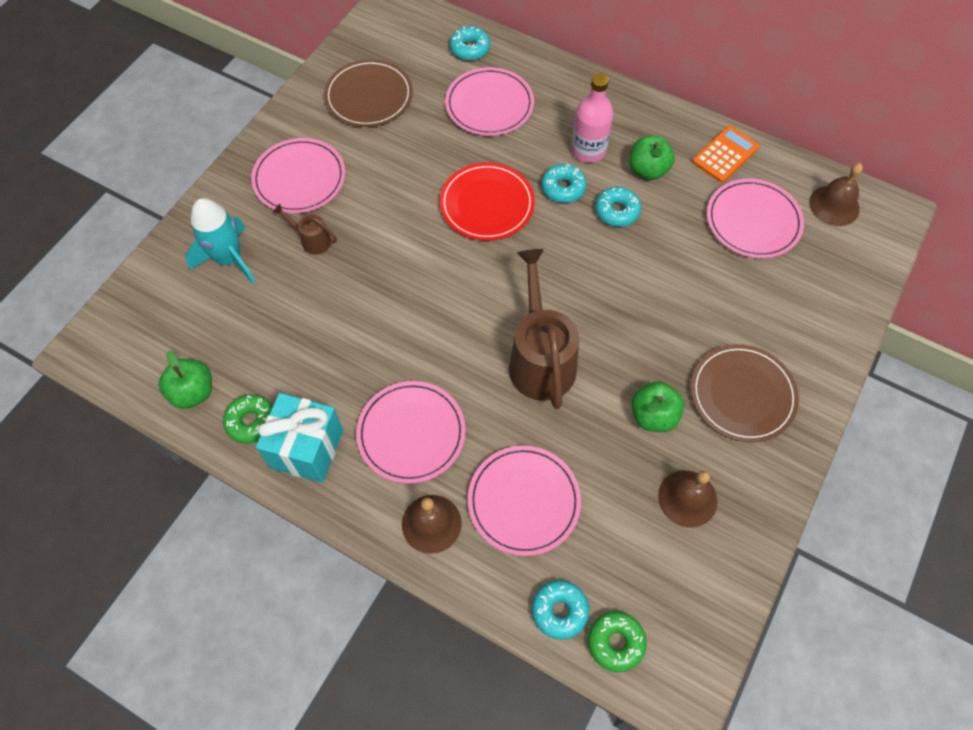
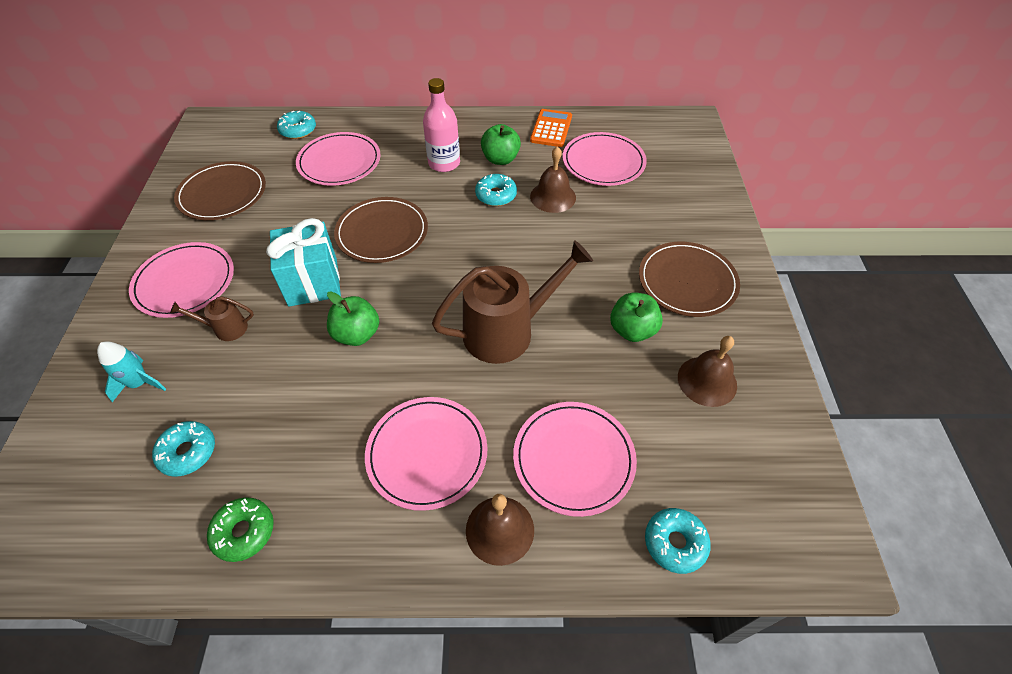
camera: 30 degrees left, 10 degrees down
green apple [158,351,212,409] -> green apple moved to [327,291,379,346]
turquoise rocket [185,198,256,284] -> turquoise rocket [97,341,166,402], size x0.64
turquoise gift [256,393,343,483] -> turquoise gift moved to [266,218,341,307]
red plate [440,163,535,241] -> brown plate [334,197,428,263]
brown watering can [509,249,579,409] -> brown watering can turned 105 degrees clockwise [432,240,593,364]
turquoise donut [542,164,587,203] -> turquoise donut moved to [152,421,215,477]
green donut [588,611,647,672] -> none
brown bell [809,163,863,226] -> brown bell moved to [530,146,576,213]

